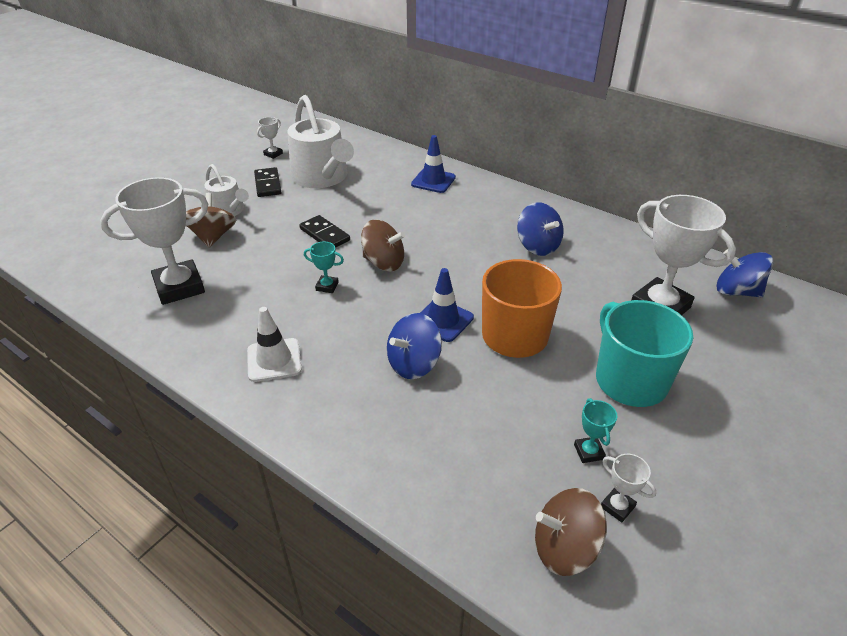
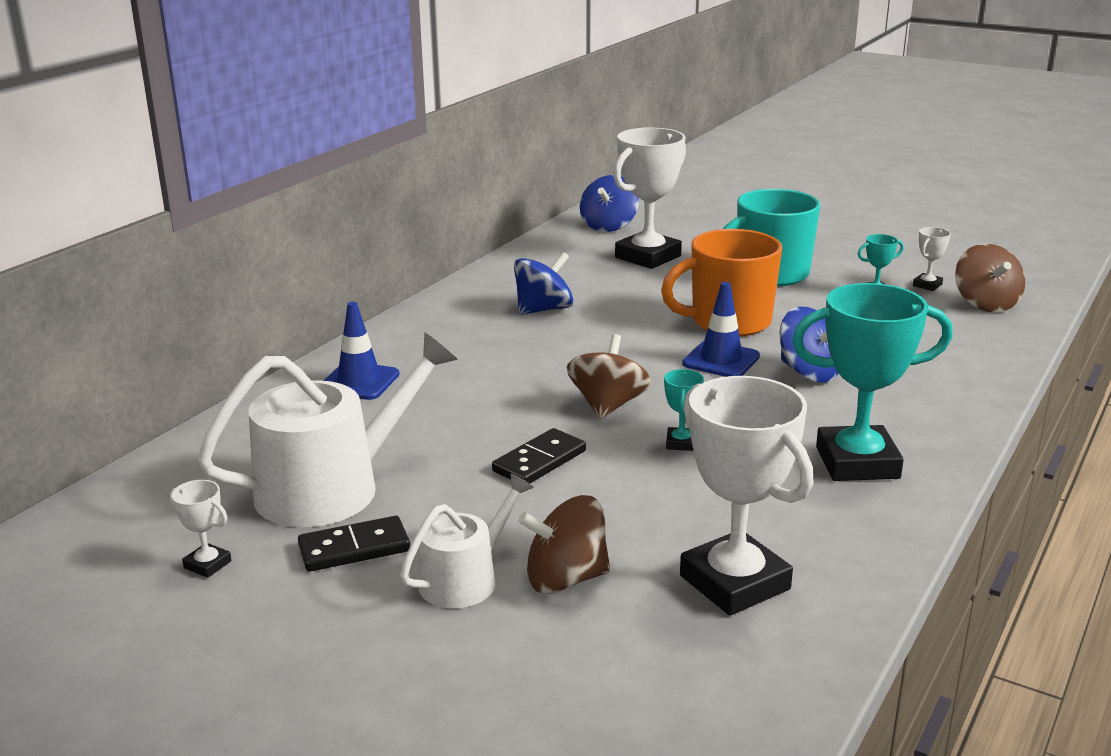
camera: 95 degrees left, 15 degrees down
white traffic cone [247,307,302,382] -> turquoise trophy [792,283,953,481]

